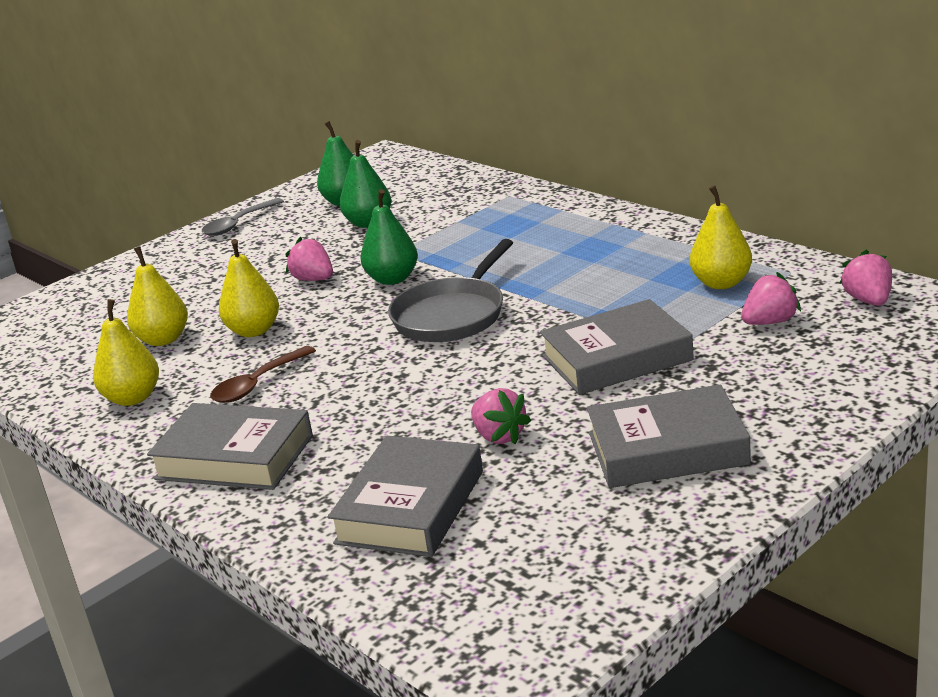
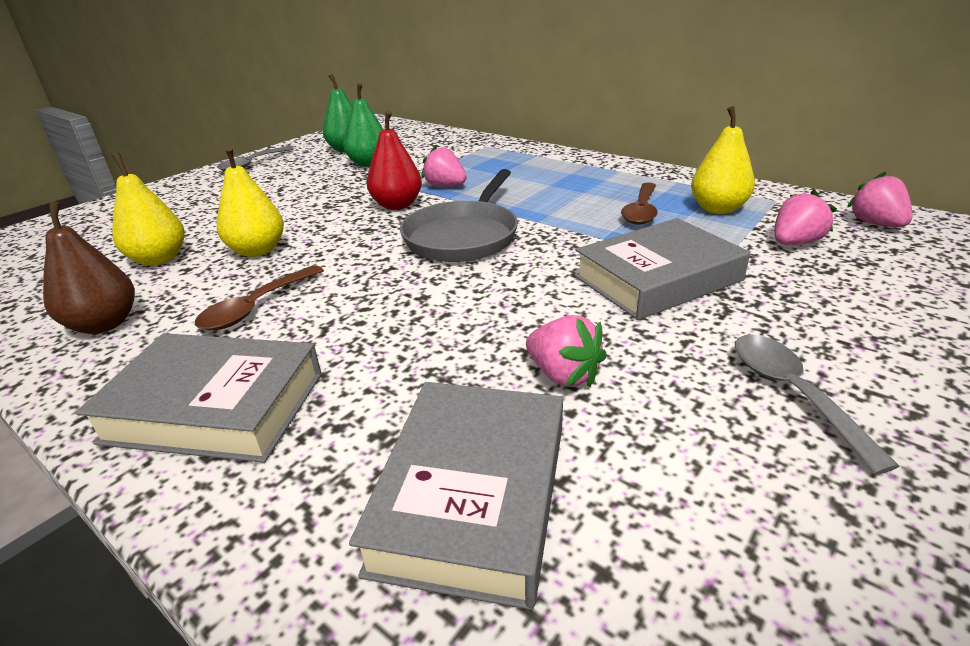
camera: 10 degrees left, 5 degrees up
yellow pear [93,299,159,406] -> brown pear [43,201,135,334]
pink strawberry [285,237,333,281] -> pink strawberry moved to [421,145,467,187]
green pear [360,189,418,285] -> red pear [367,111,422,210]
grey book [587,385,751,488] -> grey spoon [735,335,899,475]
none -> brown spoon [621,183,658,225]

